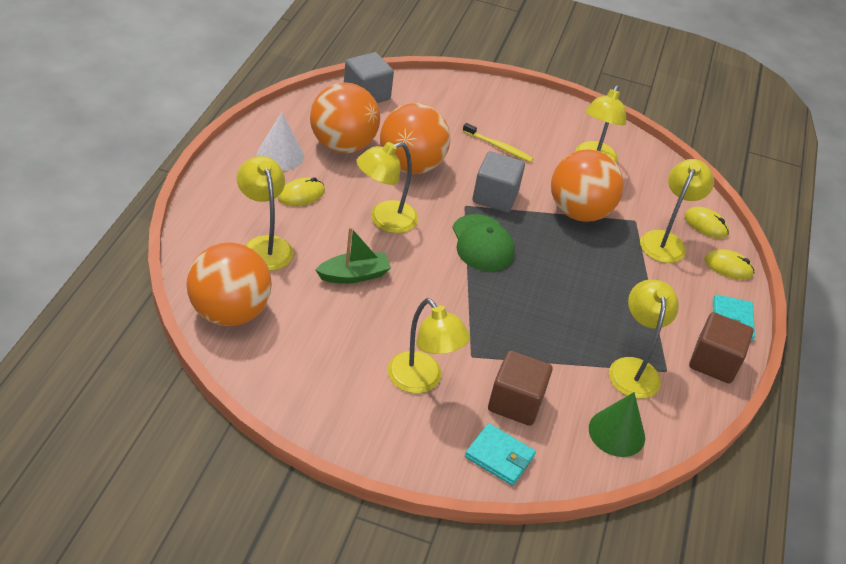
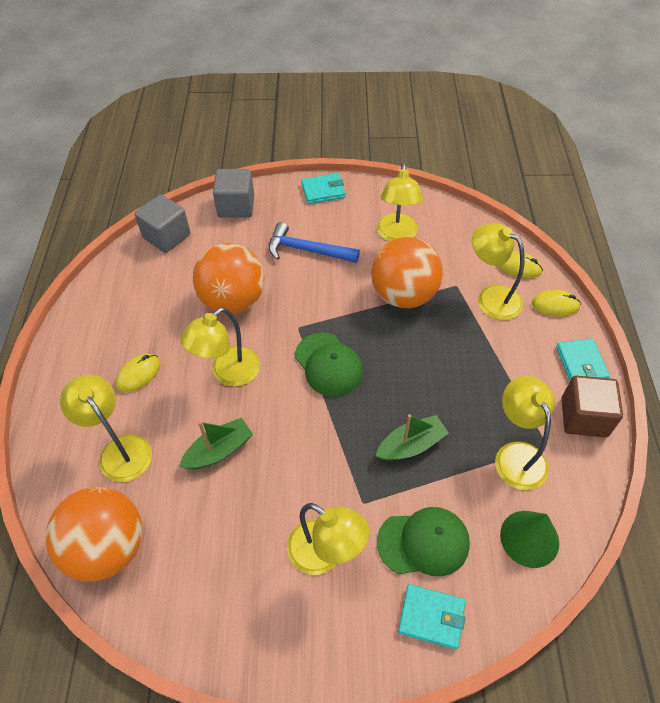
camera: 10 degrees left, 10 degrees up
white cone [257,112,304,171] -> none
orange ball [310,83,380,153] -> none
yellow toothbrush [463,123,533,162] -> blue hammer [269,222,360,263]
grey cube [472,151,525,213] -> grey cube moved to [213,169,254,218]
brown cube [488,350,553,426] -> green cap [377,507,470,576]
yellow lamp [640,159,714,263] -> yellow lamp turned 60 degrees counterclockwise [472,223,525,320]
none -> turquoise wallet [301,173,345,204]
none -> green boat [376,414,449,461]

